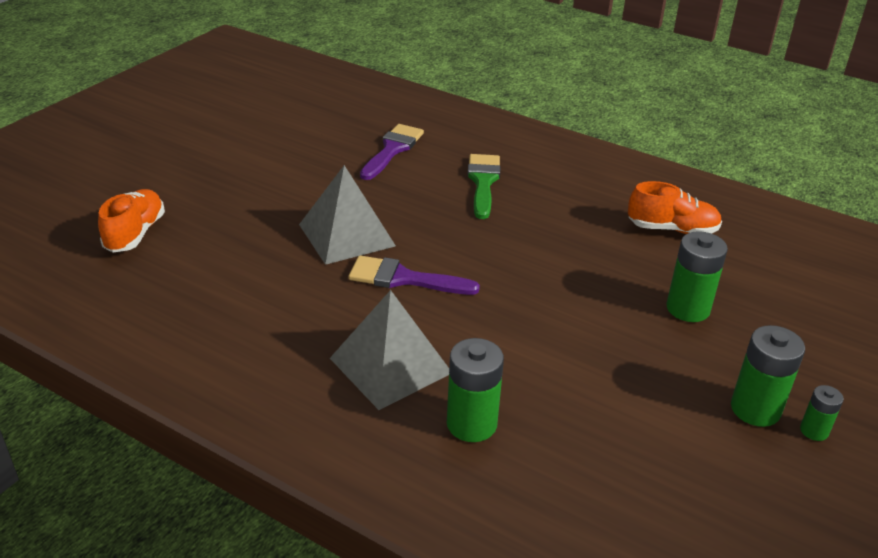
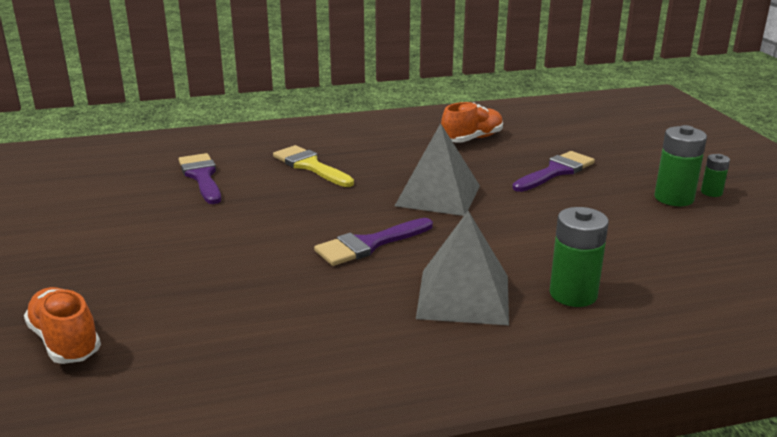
camera: 45 degrees left, 10 degrees down
grey pyramid [299,165,396,265] -> grey pyramid moved to [395,123,480,216]
green brush [468,154,500,219] -> yellow brush [273,145,354,187]
green battery [666,231,728,322] -> purple brush [512,151,595,192]

